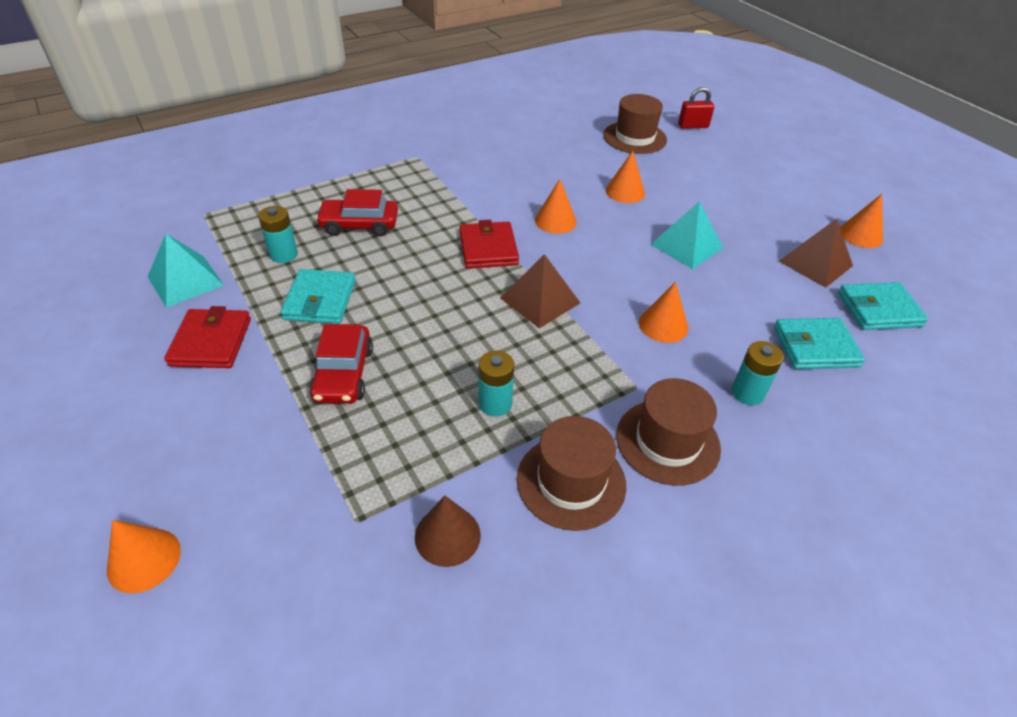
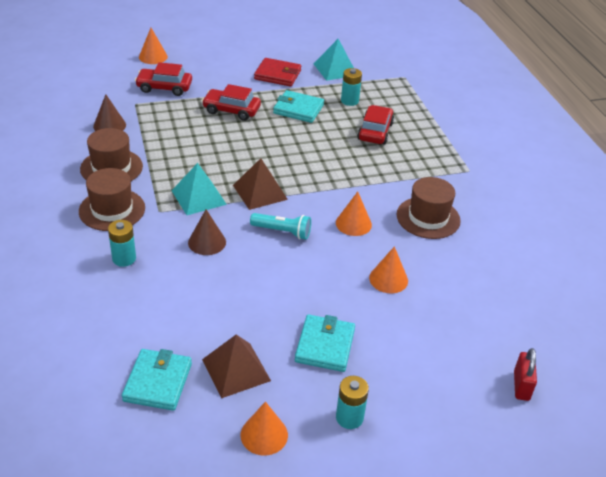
camera: 105 degrees right, 5 degrees down
red wallet [460,220,519,269] -> none
turquoise battery [478,350,514,417] -> turquoise battery moved to [336,376,369,429]
brown hat [603,94,667,154] -> brown hat moved to [397,177,461,239]
orange cone [639,282,688,343] -> brown cone [188,210,226,255]
turquoise pyramid [650,201,723,269] -> turquoise pyramid moved to [172,163,227,215]
turquoise wallet [774,318,865,369] -> turquoise wallet moved to [295,314,355,372]
none -> red car [135,62,192,96]
none -> turquoise flashlight [250,213,311,240]

